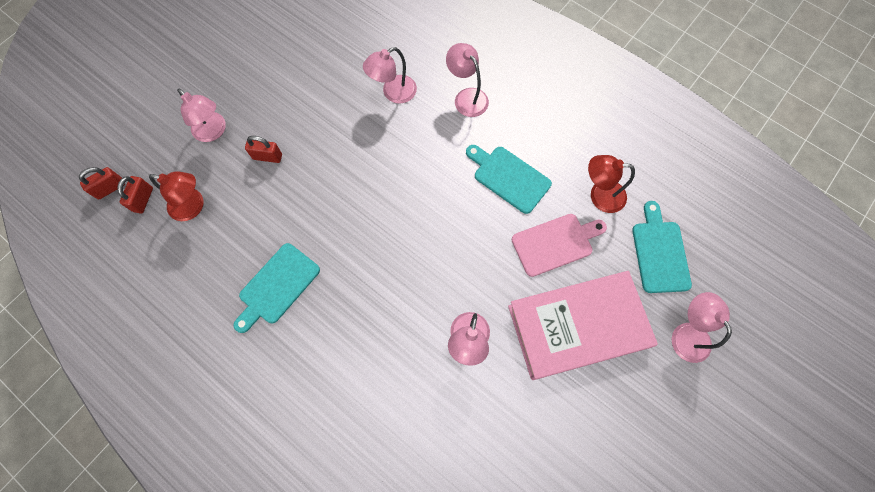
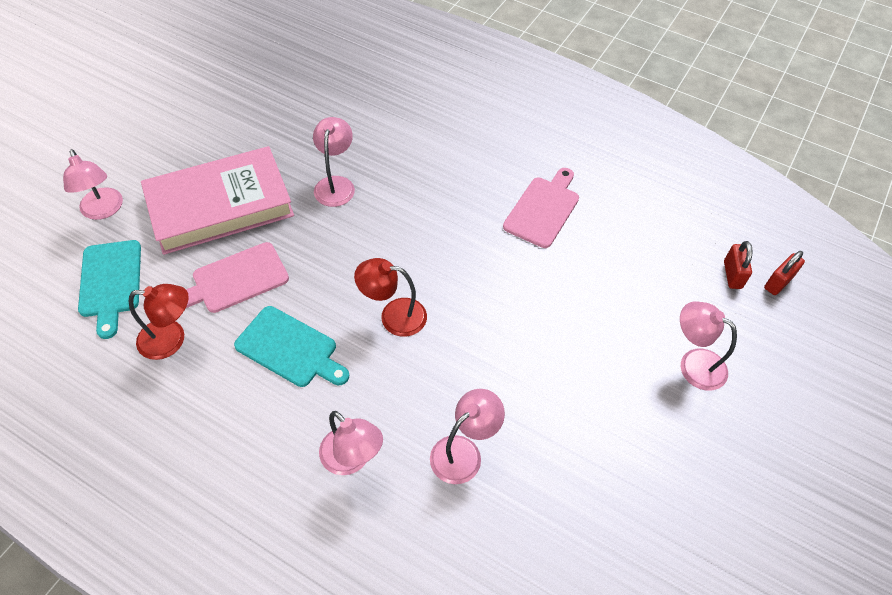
camera: 170 degrees right, 15 degrees down
red lamp [149,171,204,221] -> red lamp moved to [354,258,427,337]
turquoise cutting board [233,243,320,333] -> pink cutting board [503,168,579,248]
red padlock [245,136,282,163] -> none

